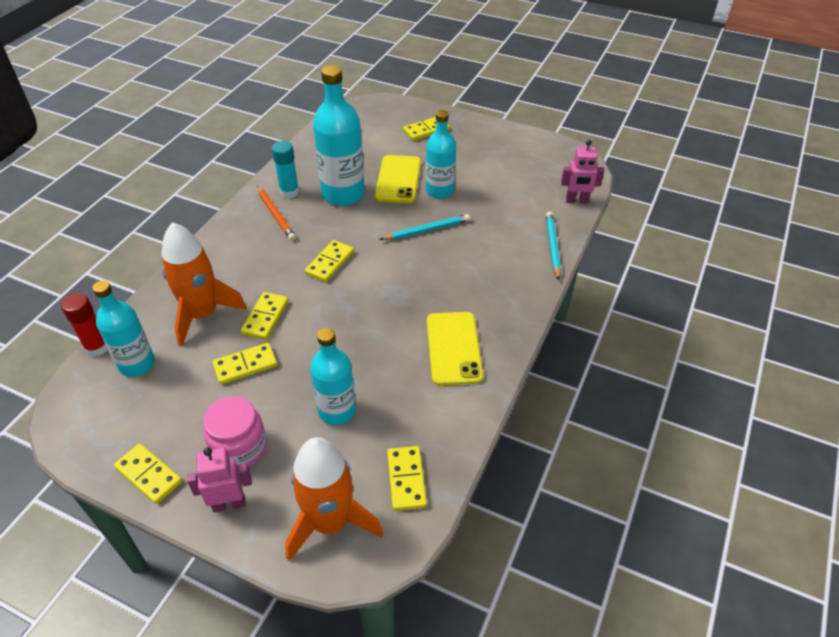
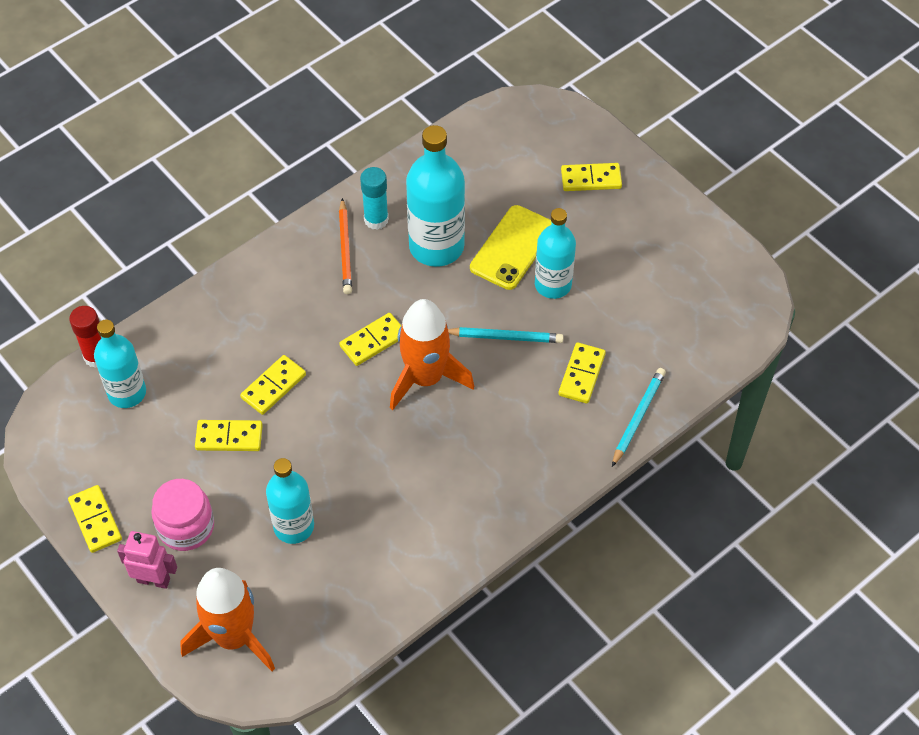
camera: 25 degrees right, 10 degrees up
orange rocket [161,222,247,347] -> orange rocket moved to [390,299,474,410]
yellow domino [387,446,427,511] -> yellow domino moved to [558,342,606,403]
yellow phone [427,312,483,386] -> none
pink robot [561,140,604,203] -> none

